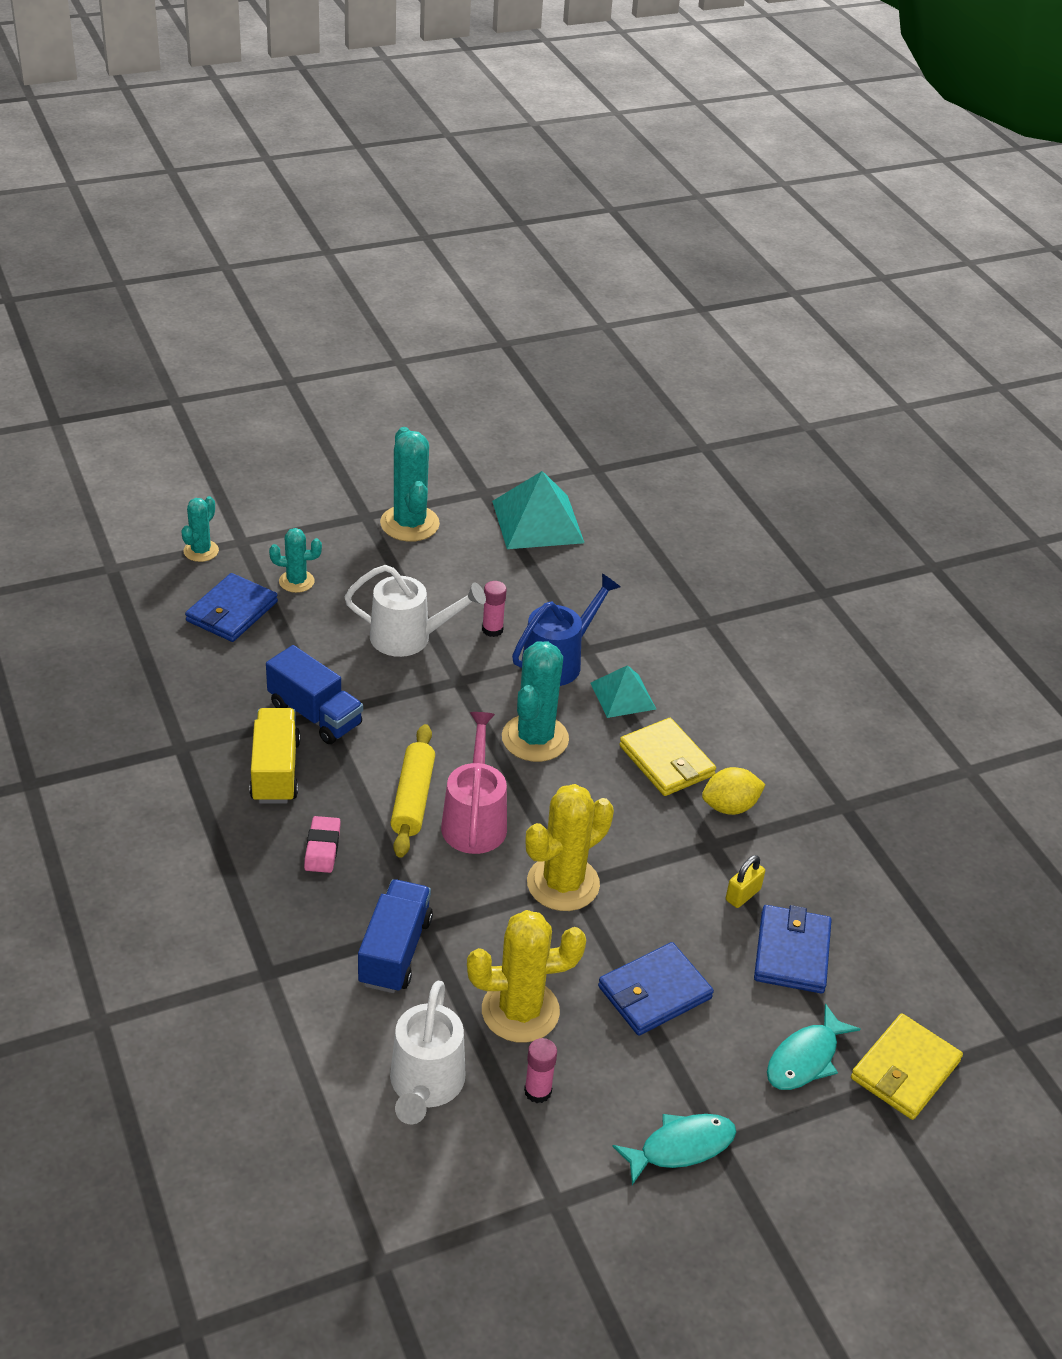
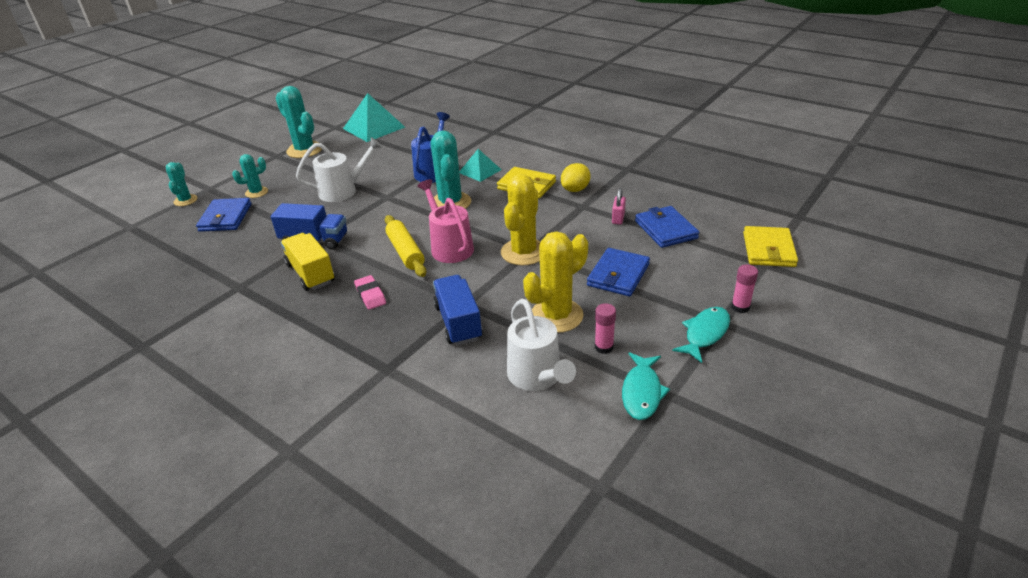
camera: 25 degrees left, 5 degrees down
pink glue stick [482,581,507,637] -> pink glue stick moved to [731,265,758,313]
yellow padlock [726,855,765,908] -> pink padlock [612,188,626,224]
turquoise fish [767,1004,860,1090] -> turquoise fish moved to [622,352,670,420]

